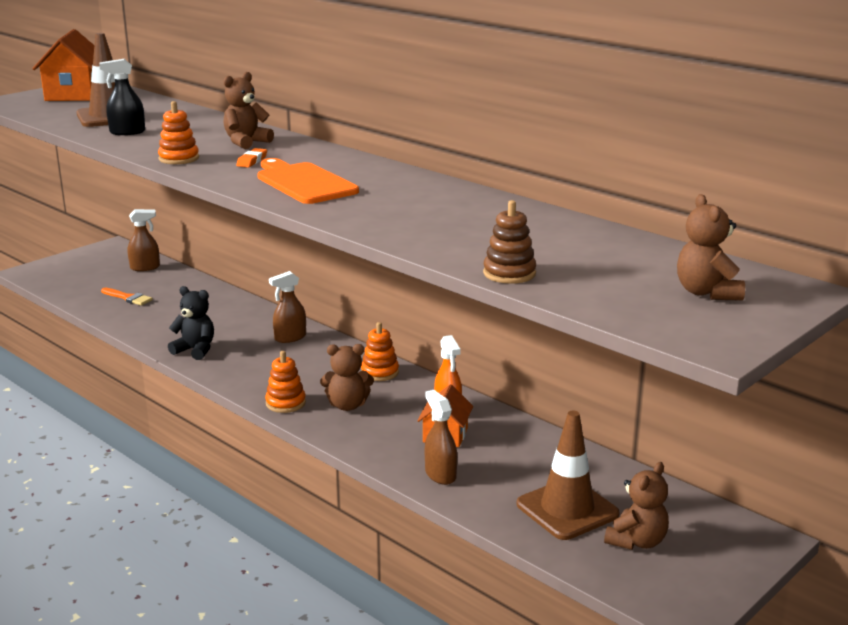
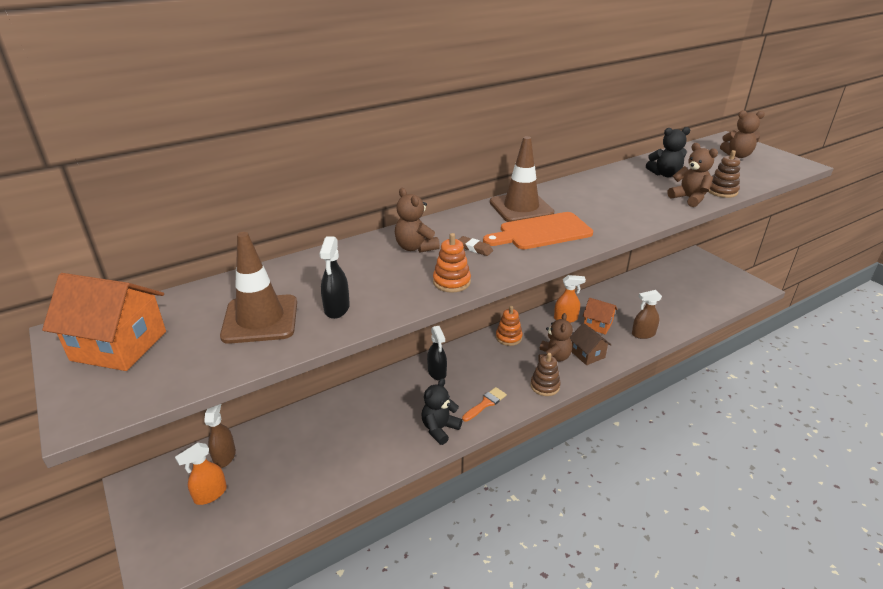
camera: 75 degrees left, 10 degrees up
orange brush [101,287,153,306] -> orange brush moved to [462,387,507,422]
orange eraser [236,148,267,168] -> brown eraser [458,236,493,256]
orange stacking toy [265,351,306,413] -> brown stacking toy [530,353,561,396]
brown spray bottle [269,271,306,343] -> black spray bottle [427,326,447,381]
brown traffic cone [517,411,620,540] -> brown traffic cone moved to [490,136,554,222]
brown teddy bear [604,462,669,550] -> brown teddy bear moved to [667,143,718,207]
none -> orange spray bottle [175,443,227,505]
none -> brown house [570,323,611,365]
none -> black teddy bear [646,127,690,177]

